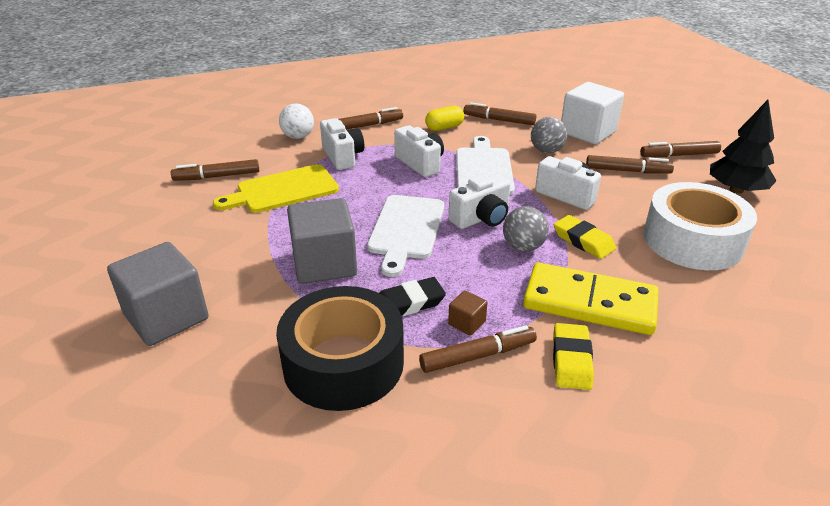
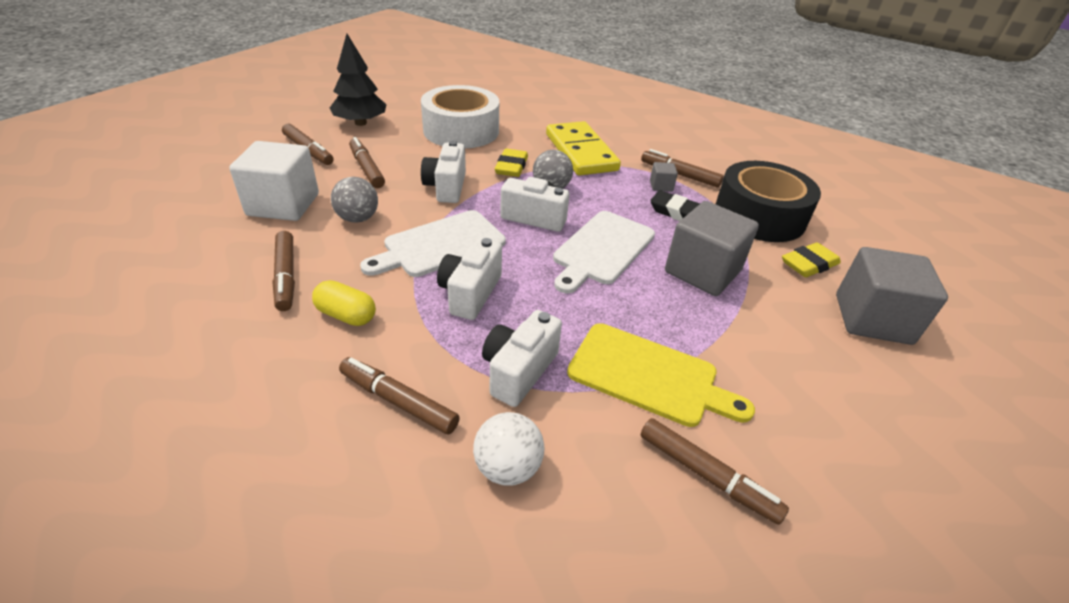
camera: 130 degrees left, 5 degrees up
white cutting board [367,195,444,277] -> white cutting board turned 150 degrees clockwise [553,211,655,294]
brown cube [448,291,488,336] -> grey cube [650,162,678,192]
yellow eraser [553,323,594,390] -> yellow eraser moved to [782,242,841,277]

